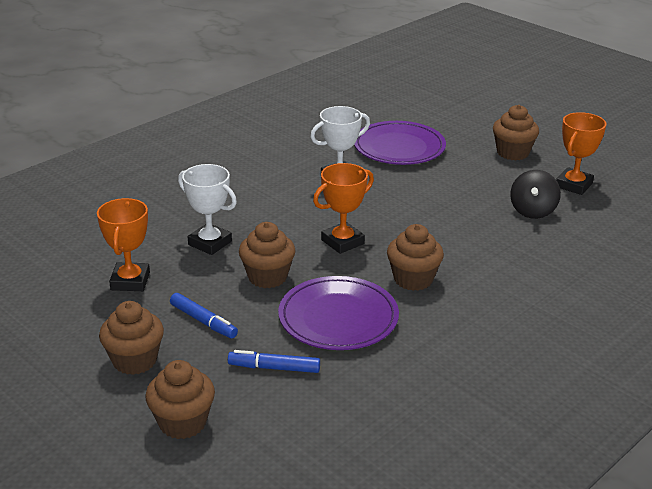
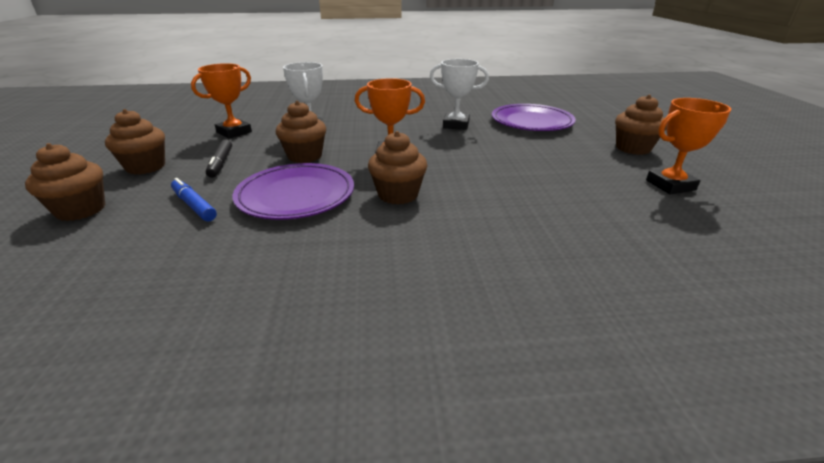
camera: 40 degrees right, 0 degrees up
blue marker [170,293,238,338] -> black marker [206,139,232,178]
black spinning top [510,170,561,219] -> none

